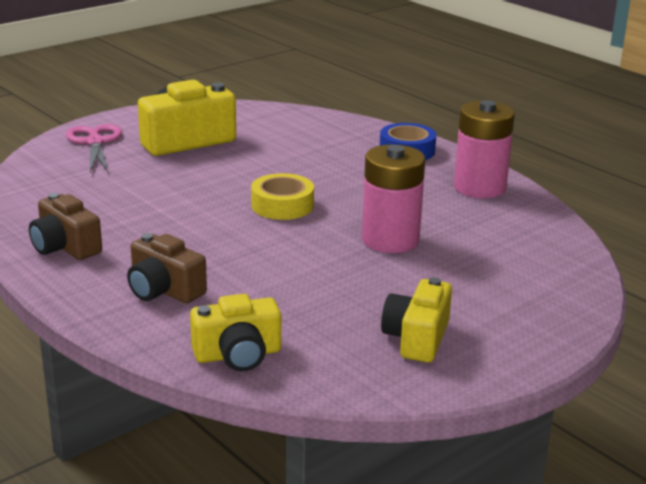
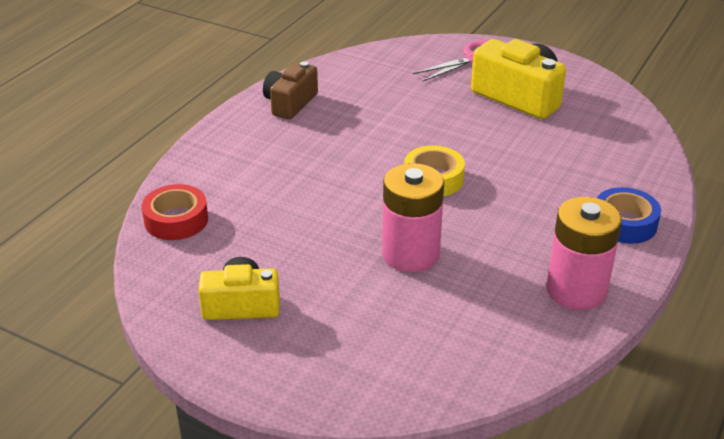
camera: 70 degrees right, 10 degrees up
brown camera [127,233,207,303] -> none
yellow camera [190,294,281,371] -> red tape [142,184,208,240]

